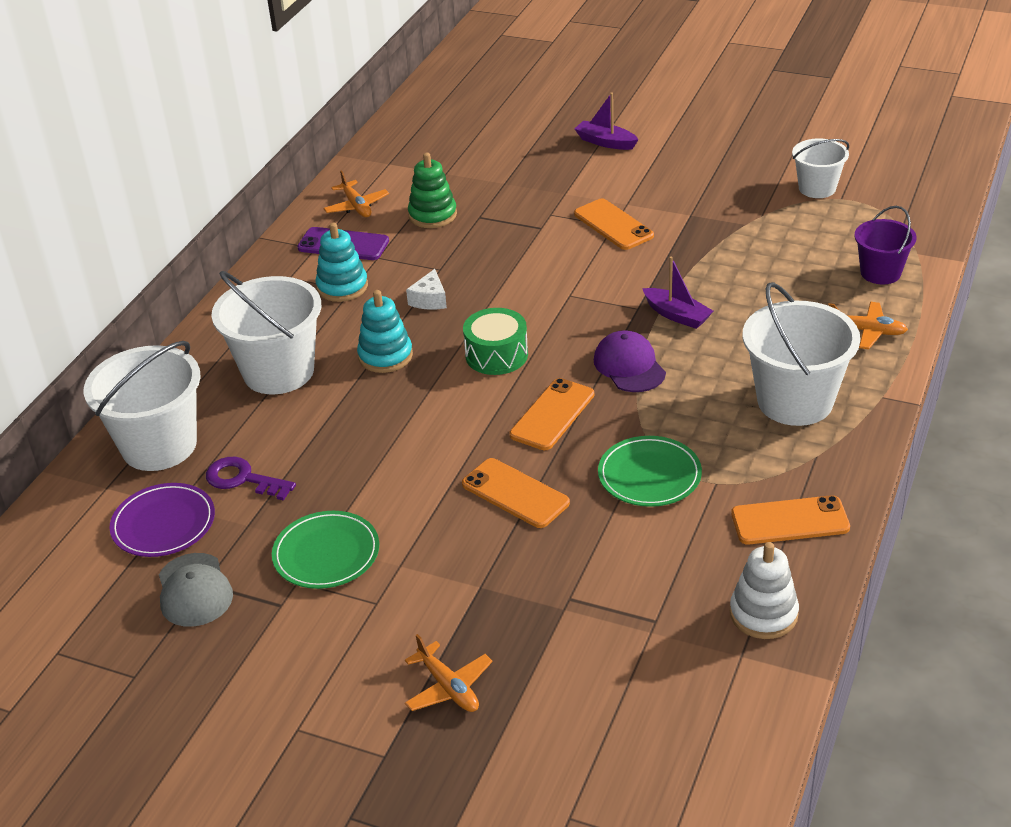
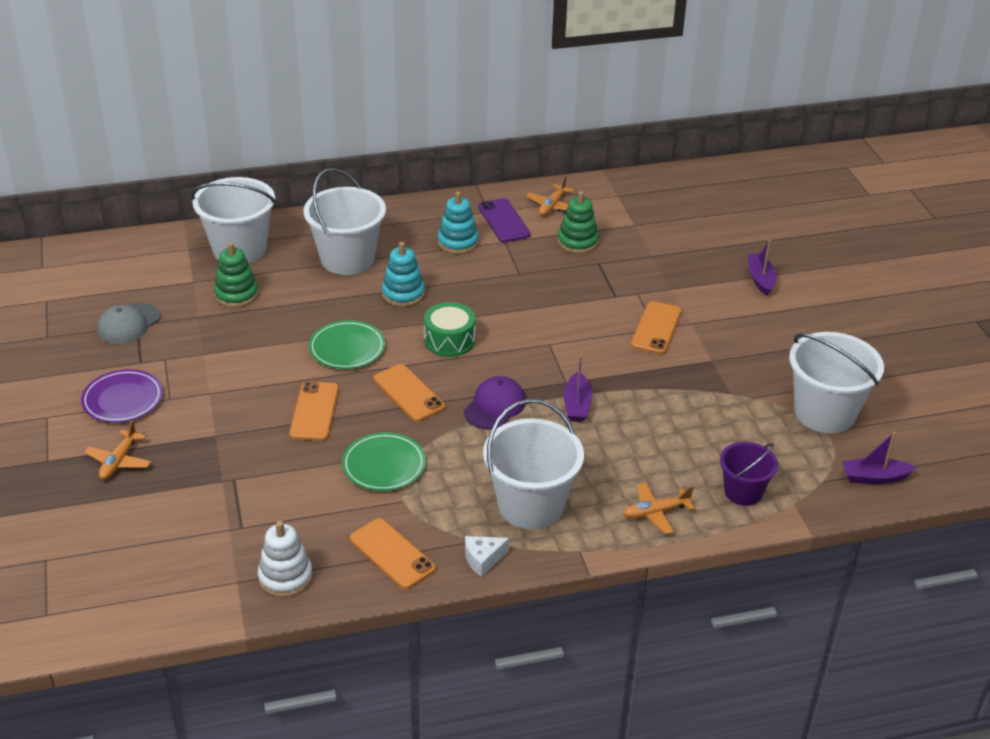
camera: 50 degrees right, 0 degrees up
purple plate [109,483,215,557] -> purple plate moved to [81,369,163,423]
purple key [206,457,296,501] -> green stacking toy [214,242,258,307]
green plate [272,511,379,589] -> green plate moved to [309,320,385,369]
white cheese [406,269,447,310] -> white cheese moved to [465,536,509,577]
orange phone [510,378,594,450] -> orange phone turned 60 degrees clockwise [374,364,445,422]
white bucket [792,139,849,198] -> white bucket [789,332,884,433], size x1.70
orange plane [828,302,908,349] -> orange plane turned 90 degrees clockwise [624,482,695,534]
none -> purple boat [842,432,917,484]

